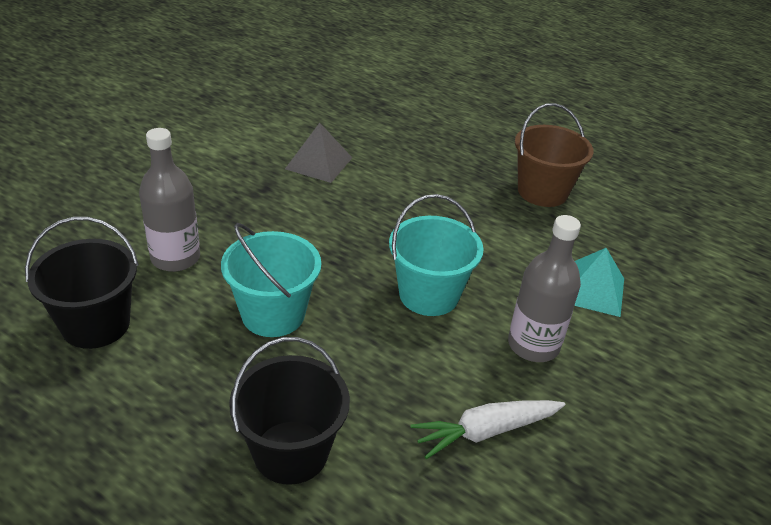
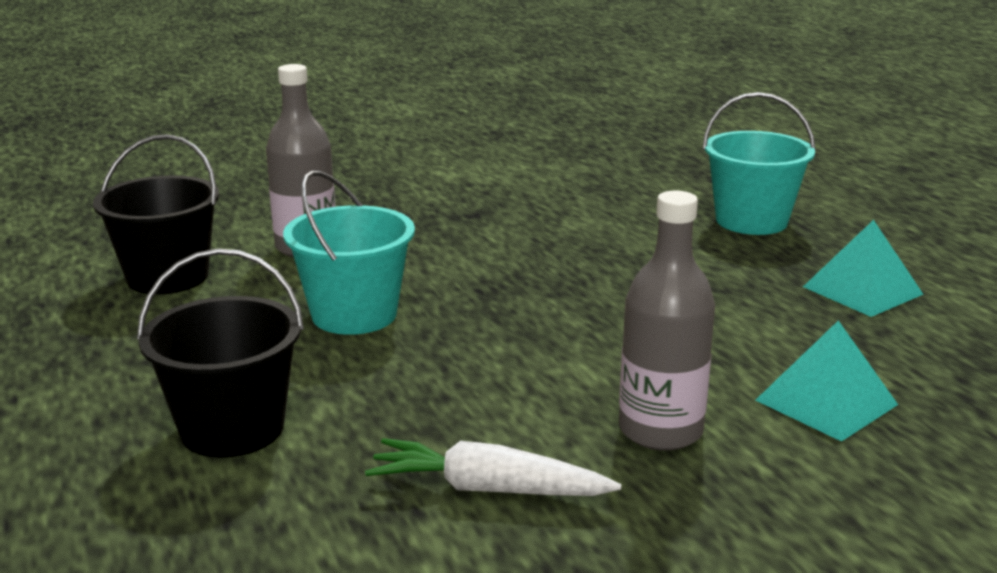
camera: 35 degrees right, 15 degrees down
grey pyramid [285,123,352,183] -> none
turquoise bucket [389,194,484,316] -> turquoise bucket moved to [702,92,816,235]
brown bucket [515,103,594,207] -> turquoise pyramid [803,220,924,317]

